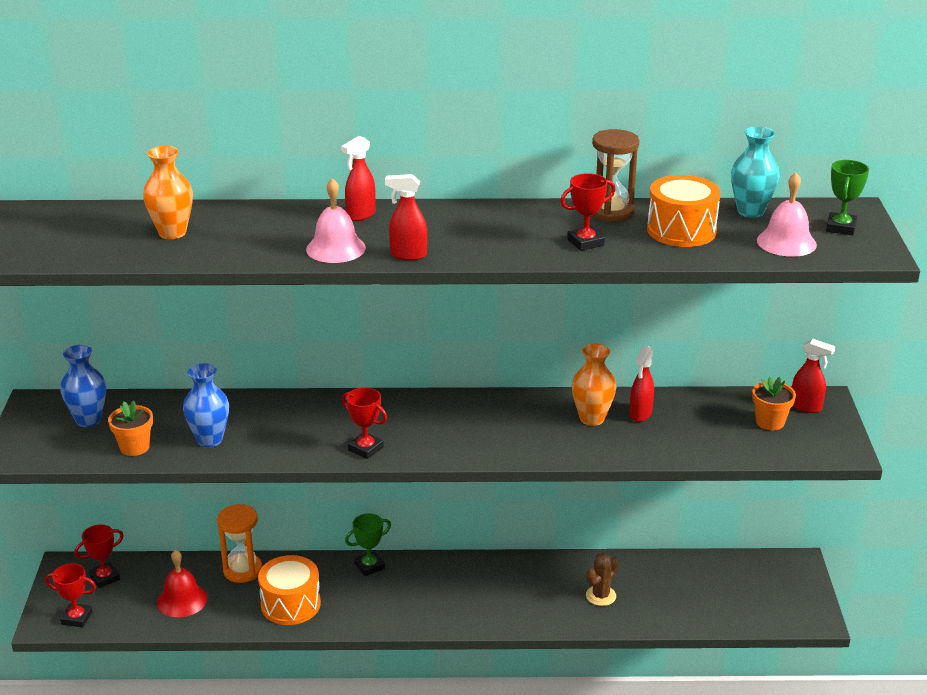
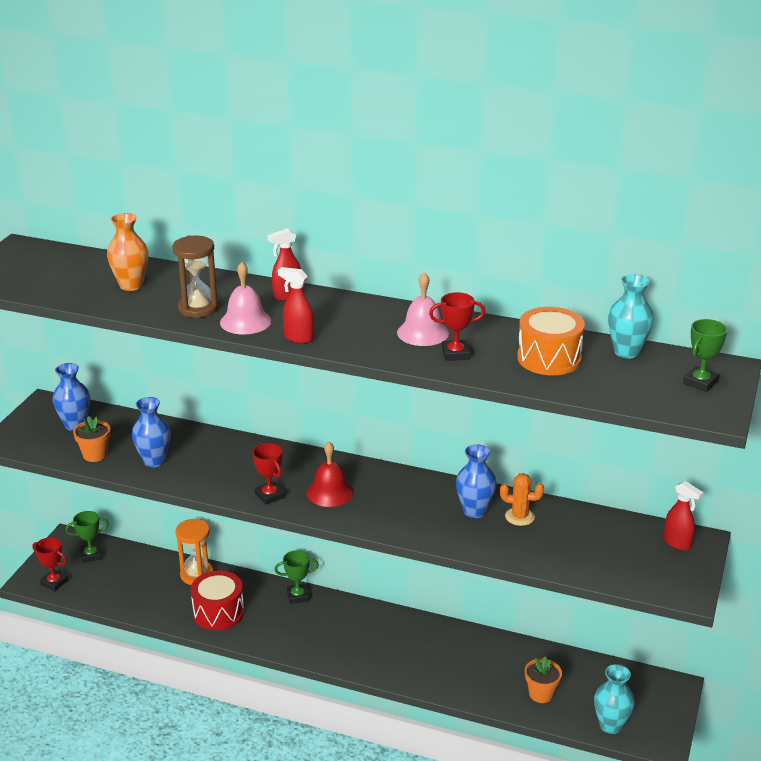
camera: 20 degrees right, 0 degrees up
red trophy [75,525,124,588] -> green trophy [65,511,109,563]
red bell [157,550,208,617] -> red bell moved to [307,442,354,507]
orange drum [258,555,321,625] -> red drum [191,570,244,630]
orange vase [572,344,616,426] -> blue vase [456,444,496,518]
brown cactus [586,553,619,606] -> none
brown hourglass [592,129,639,222] -> brown hourglass moved to [172,236,219,318]
red spray bottle [630,346,654,422] -> orange cactus [500,473,544,526]
orange flower pot [752,377,796,430] -> orange flower pot moved to [525,656,562,703]
pink bell [757,172,817,257] -> pink bell moved to [397,272,449,346]
none -> turquoise vase [594,664,635,734]

